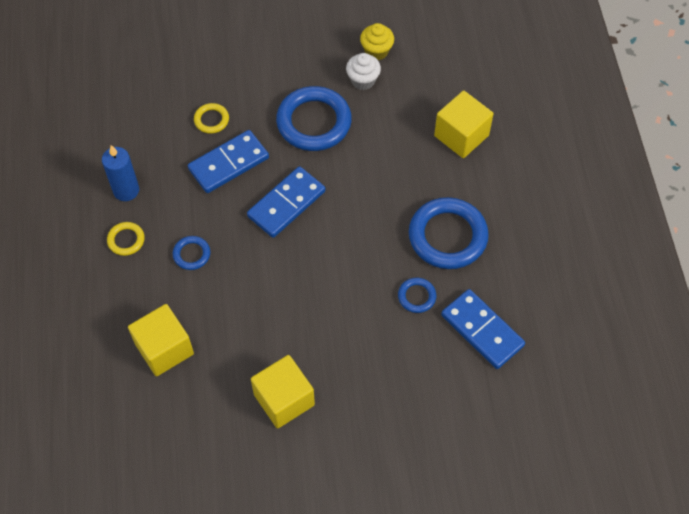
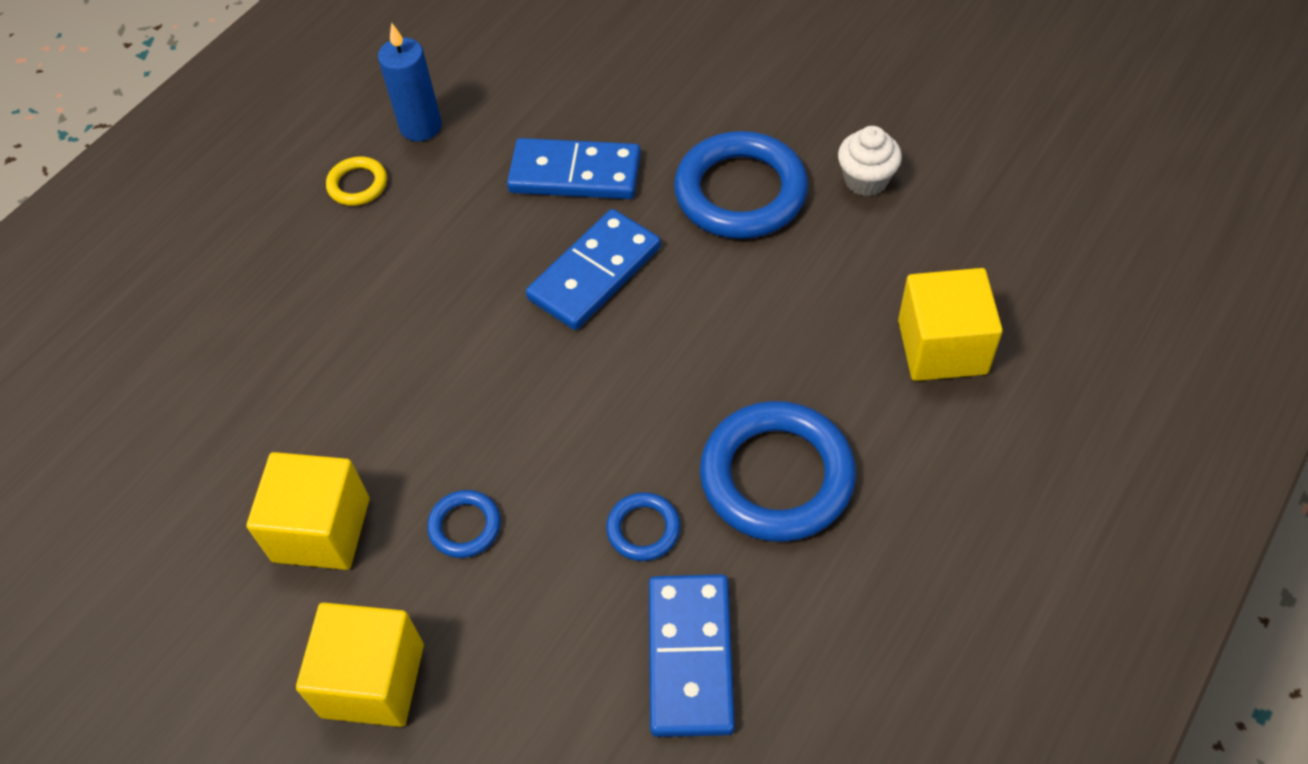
camera: 45 degrees right, 5 degrees down
yellow cube [128,304,194,376] -> yellow cube moved to [296,602,424,727]
blue ring [173,236,210,270] -> blue ring moved to [427,490,501,558]
yellow ring [194,103,229,134] -> none
blue domino [247,166,325,238] -> blue domino turned 45 degrees counterclockwise [526,209,661,330]
yellow cupcake [360,23,394,60] -> none

